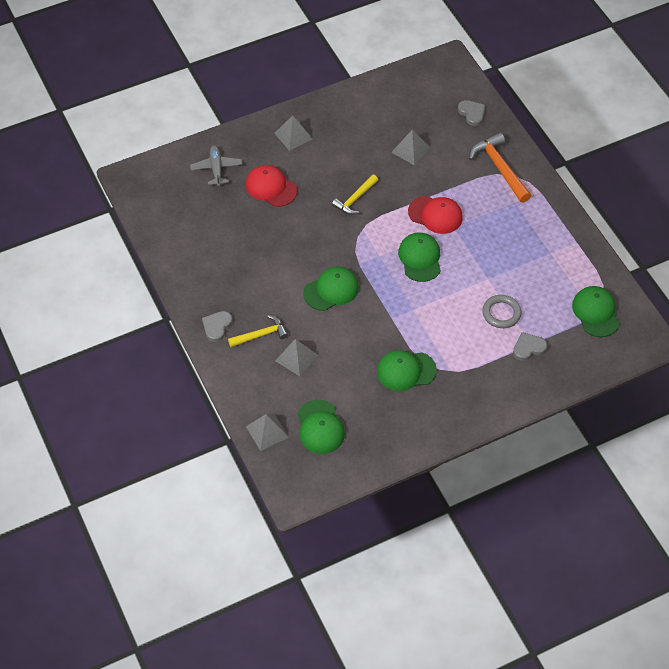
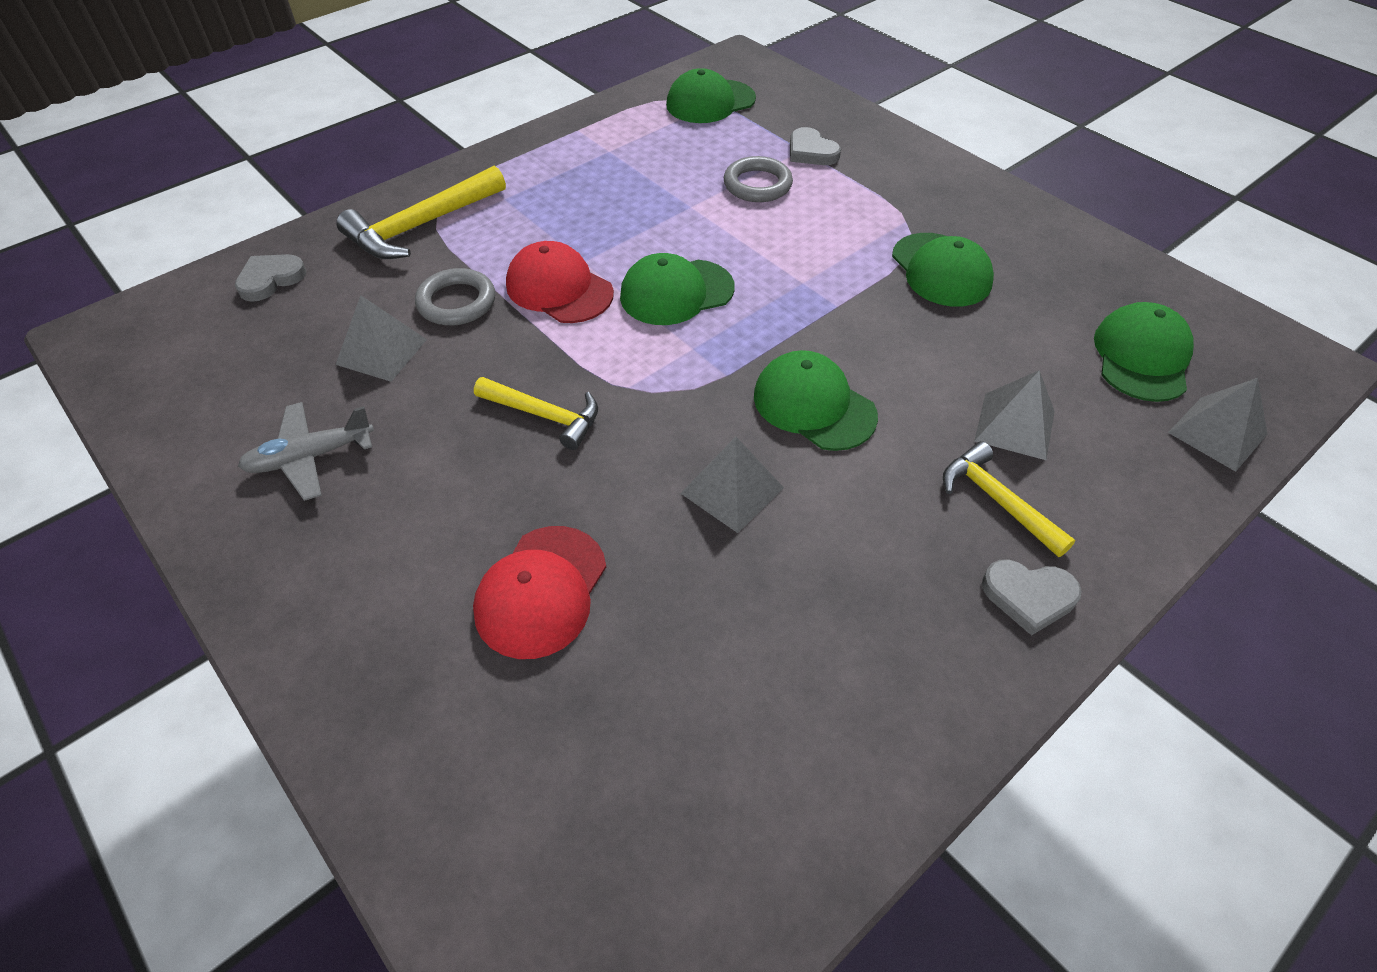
camera: 105 degrees left, 5 degrees down
grey plane [190,146,242,186] -> grey plane moved to [238,402,374,501]
grey pyramid [274,115,312,151] -> grey pyramid moved to [680,437,784,533]
green cap [298,400,345,454] -> green cap turned 45 degrees counterclockwise [1094,302,1194,402]
red cap [408,196,463,234] -> red cap turned 60 degrees counterclockwise [506,241,614,323]
orange hammer [469,132,532,203] -> yellow hammer [336,166,506,259]
none -> grey ring [415,268,495,326]

